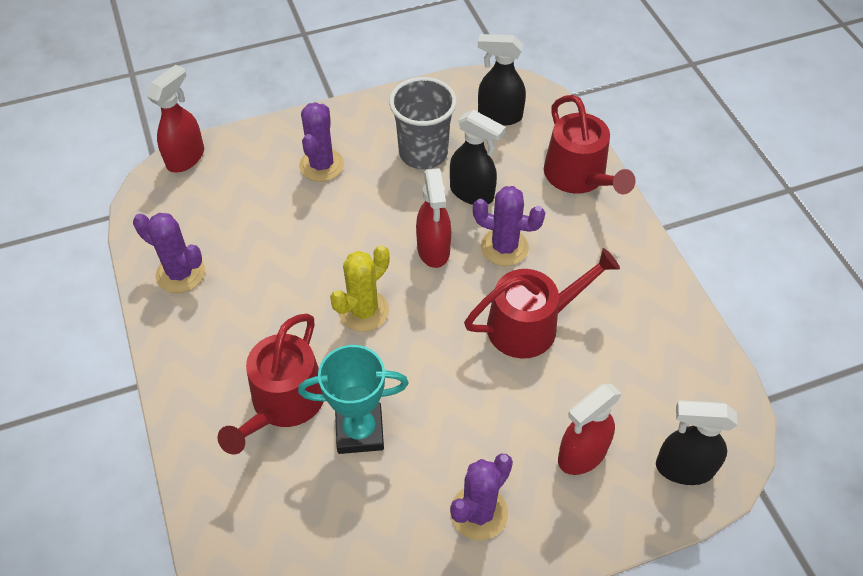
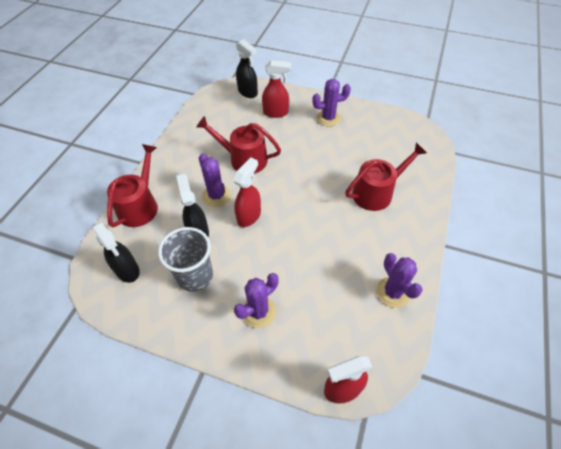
camera: 140 degrees left, 0 degrees up
turquoise trophy [298,345,409,454] -> none
yellow cactus [330,245,390,332] -> none

